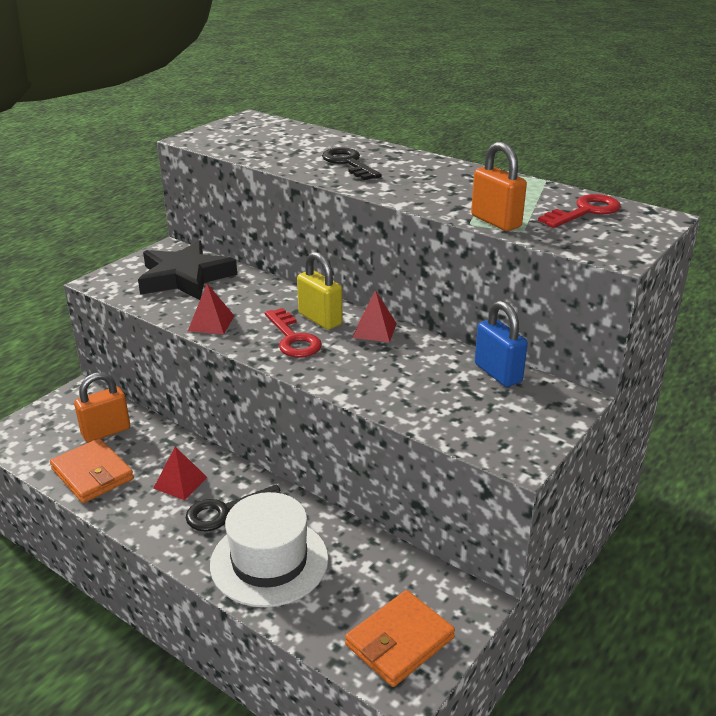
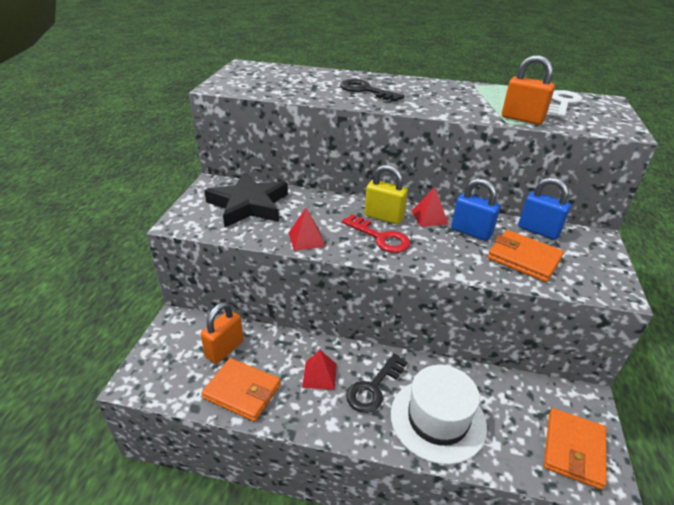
camera: 25 degrees left, 5 degrees up
red key [538,194,621,228] -> white key [548,90,582,118]
none -> blue padlock [451,178,500,241]
none -> orange wallet [488,230,564,282]

